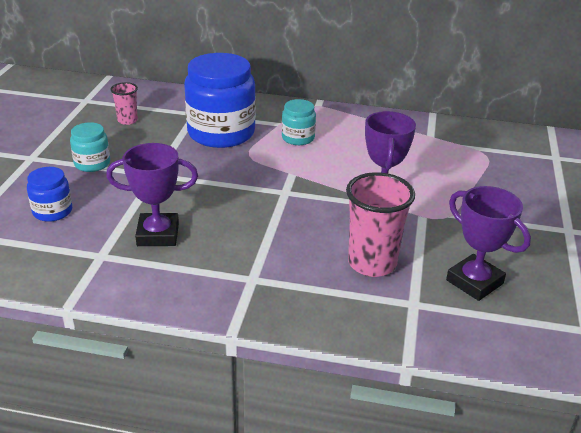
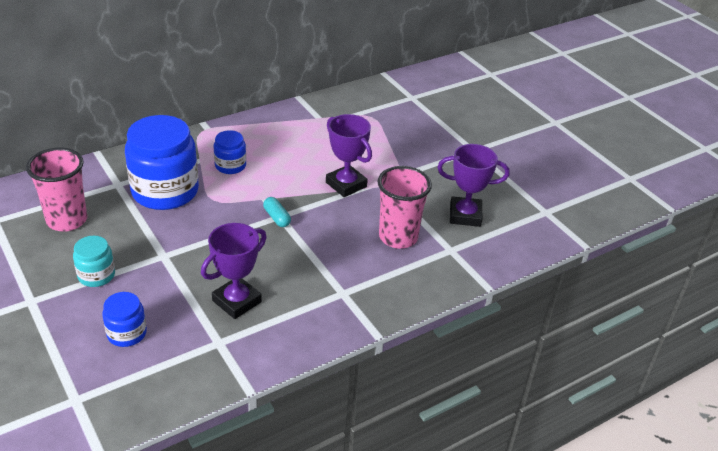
camera: 45 degrees left, 5 degrees up
pink cup [110,82,138,125] -> pink cup [26,148,87,232], size x1.88
turquoise jar [282,99,316,145] -> blue jar [214,130,246,174]
none -> turquoise capsule [263,197,291,227]

